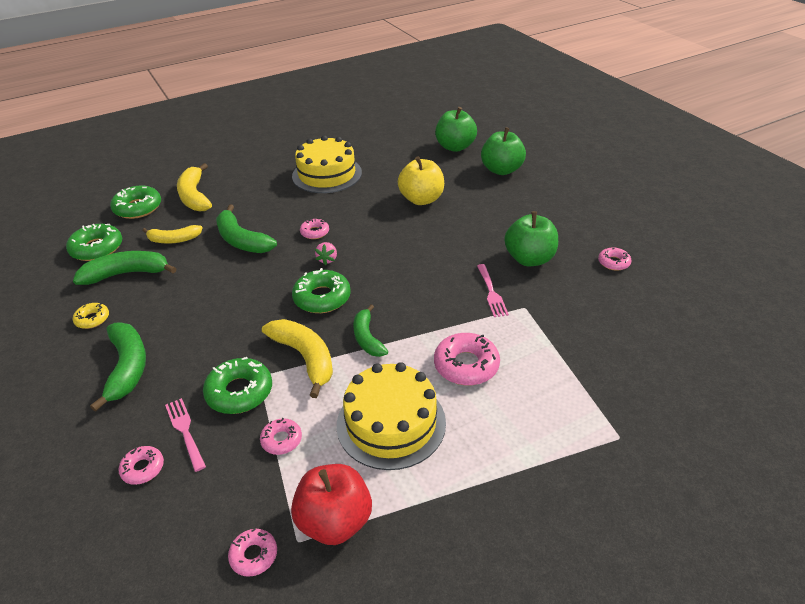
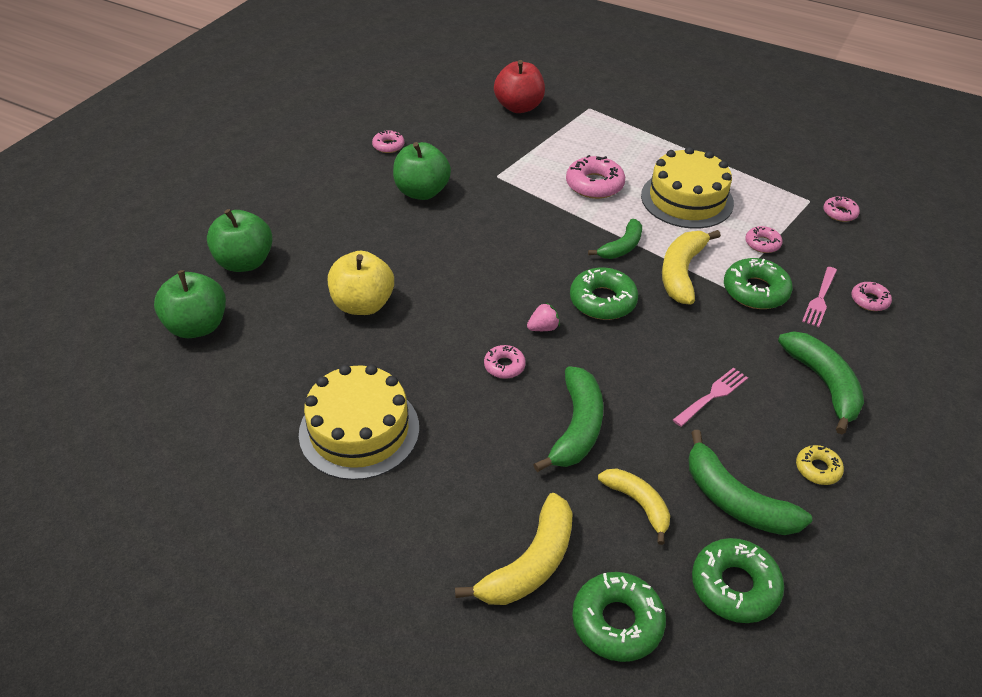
camera: 125 degrees left, 5 degrees up
green banana [90,323,146,412] -> green banana turned 120 degrees clockwise [778,331,864,434]
red apple [291,464,372,545] -> red apple moved to [494,60,545,113]
pink fork [477,264,509,317] -> pink fork moved to [673,368,748,427]

